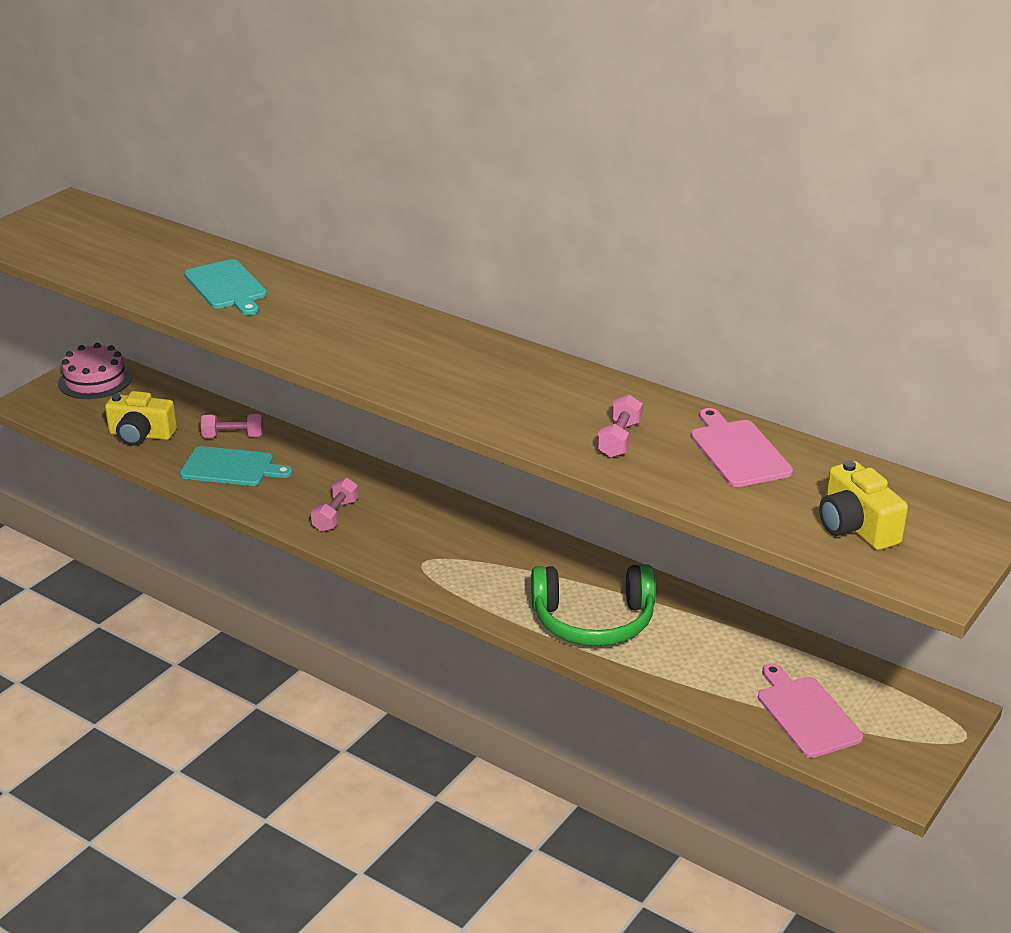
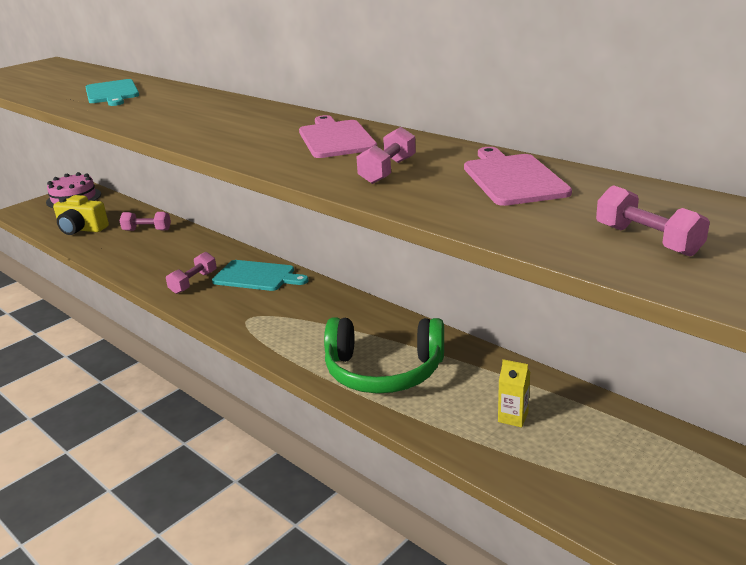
camera: 10 degrees right, 5 degrees down
turquoise cutting board [180,446,293,486] -> turquoise cutting board moved to [212,260,309,291]
pink cutting board [758,663,863,758] -> pink cutting board moved to [299,115,377,158]
yellow camera [819,460,908,550] -> pink dumbbell [596,185,710,257]
none -> yellow carton [498,359,530,428]

